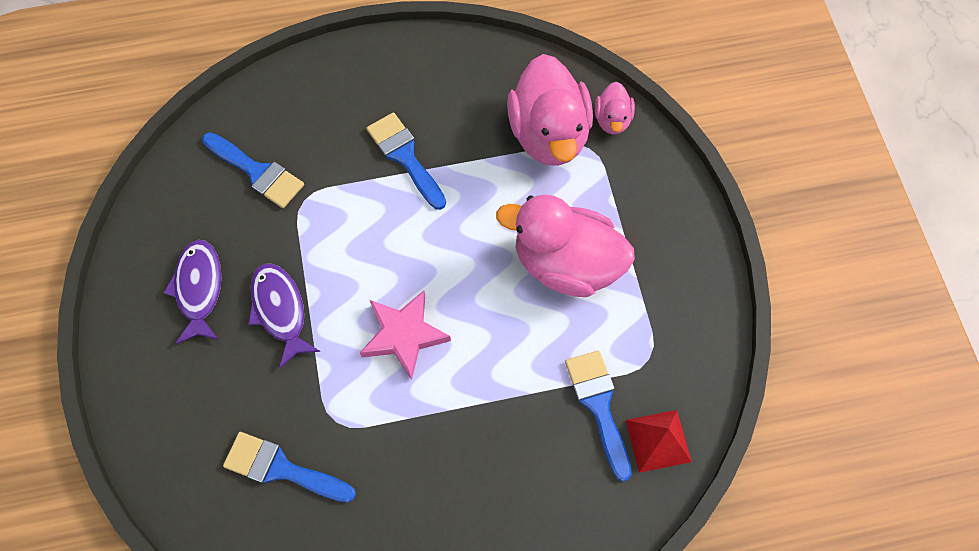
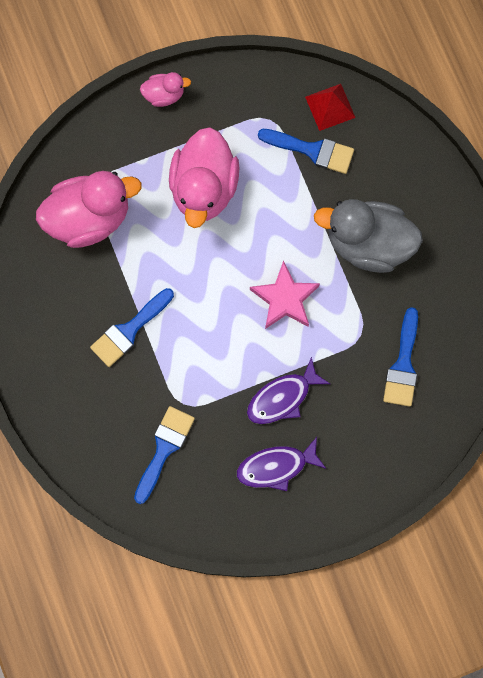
camera: 100 degrees left, 10 degrees up
blue brush [565,351,632,482] -> blue brush turned 135 degrees counterclockwise [258,129,354,174]
pink duck [595,82,635,135] -> pink duck moved to [140,72,191,107]
none -> grey duck [314,199,423,273]

